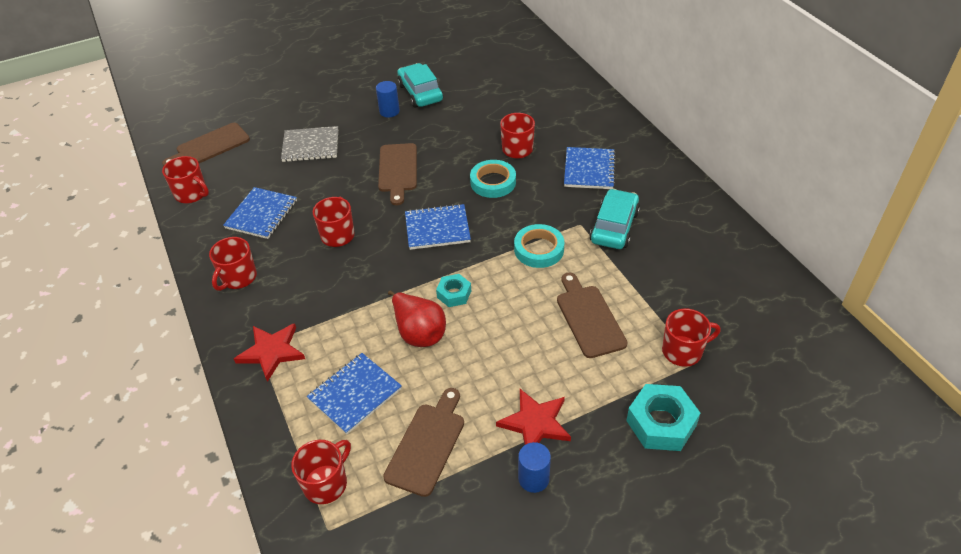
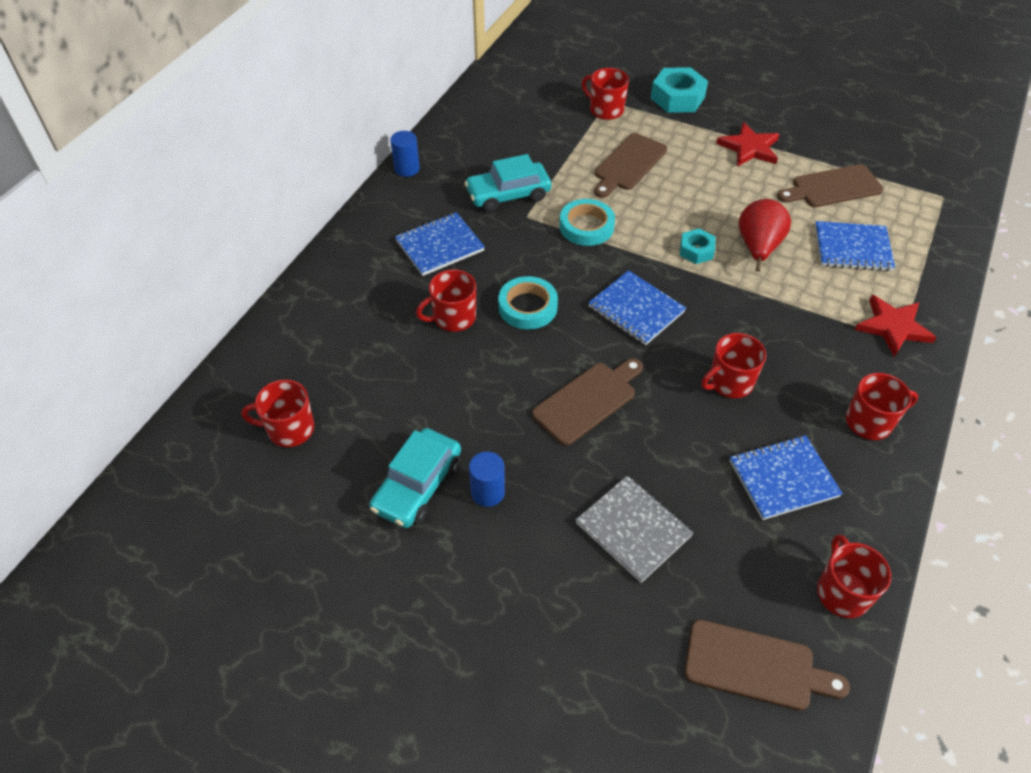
camera: 130 degrees left, 5 degrees up
red mug [291,440,351,504] -> red mug moved to [242,379,314,447]
blue cylinder [518,442,551,493] -> blue cylinder moved to [390,131,420,177]

